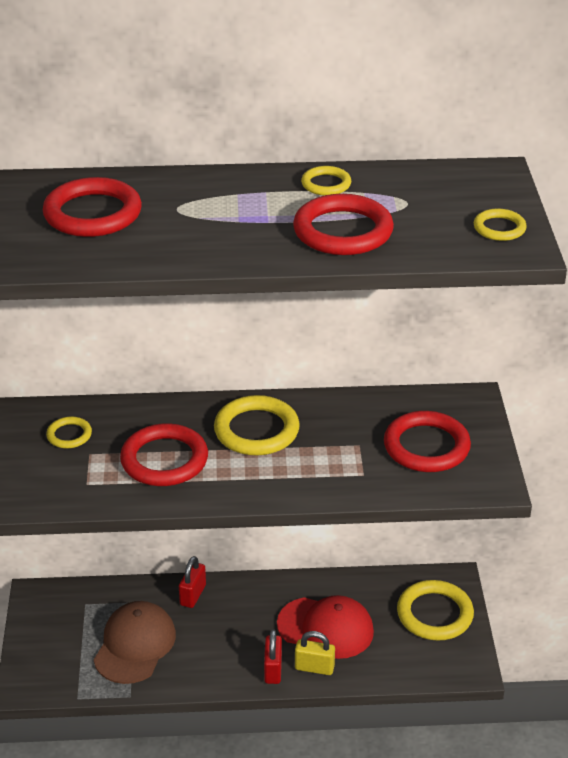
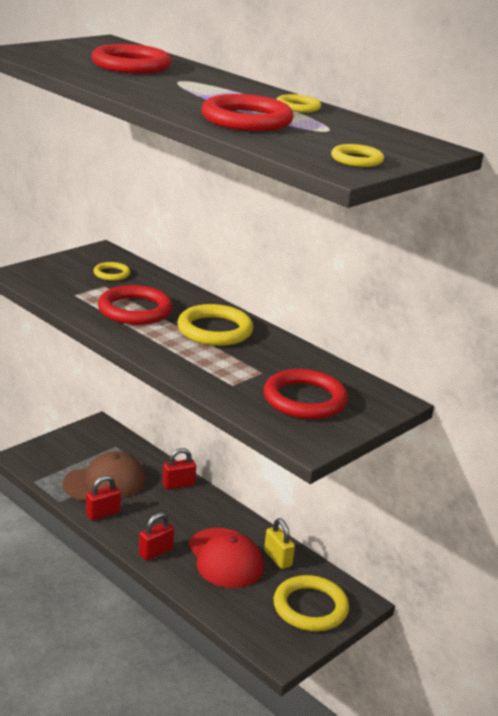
camera: 45 degrees right, 10 degrees down
yellow padlock [295,631,335,675] -> yellow padlock moved to [264,518,295,569]
none -> red padlock [86,475,121,520]

